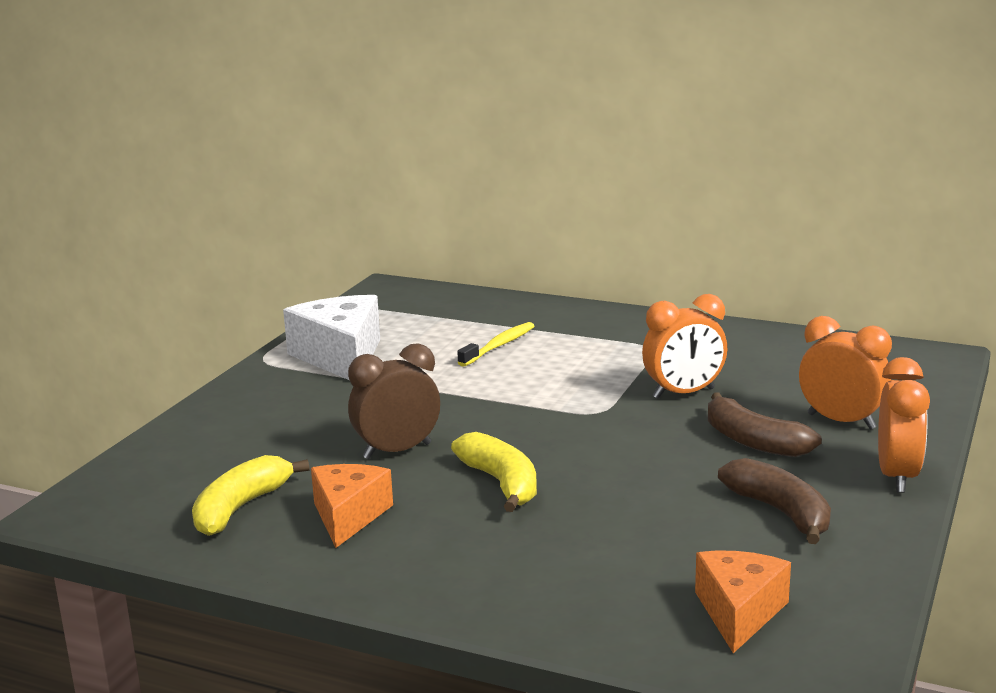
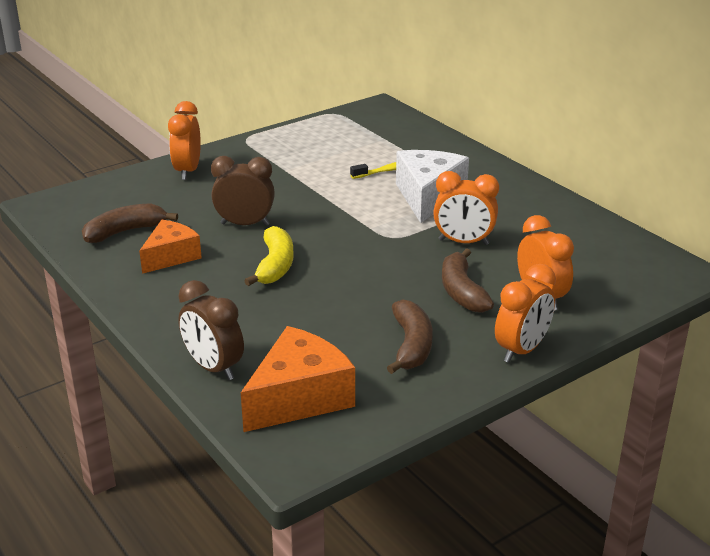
camera: 30 degrees right, 10 degrees up
yellow banana [192,455,310,536] -> brown banana [82,203,178,243]
white cheese [283,295,380,380] -> white cheese moved to [396,150,469,223]
orange cheese [695,551,791,653] -> orange cheese [241,326,355,432], size x1.52
none -> orange clock [168,101,201,180]
none -> brown clock [178,280,244,380]

